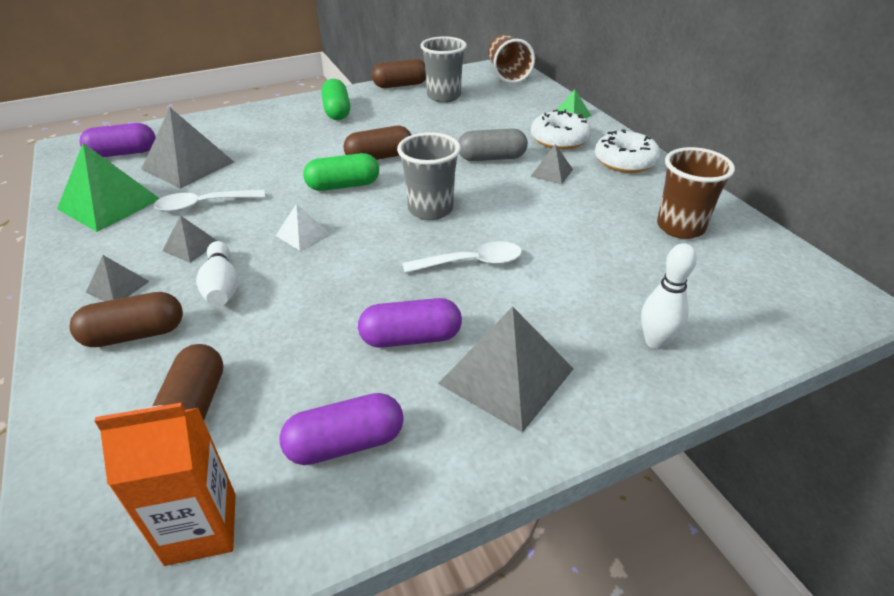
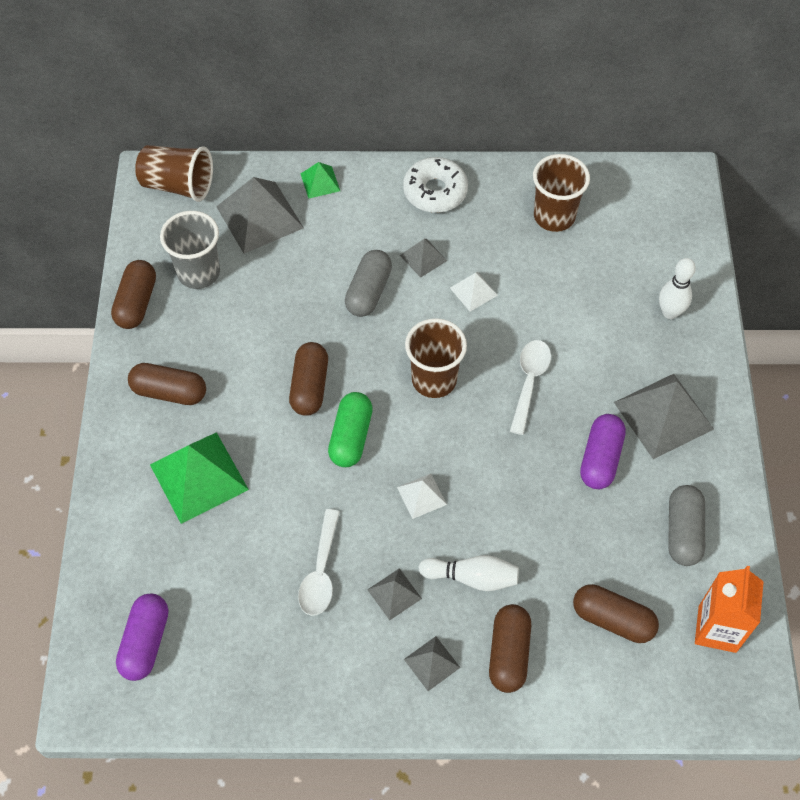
camera: 65 degrees left, 20 degrees up
green pyramid [57,143,160,232] -> green pyramid moved to [150,432,249,524]
grey pyramid [142,108,234,189] -> grey pyramid moved to [216,177,304,254]
purple capsule [279,393,404,465] -> grey capsule [668,485,705,566]
green capsule [321,79,350,120] -> brown capsule [128,363,206,405]
grey cup [397,132,461,220] -> brown cup [405,318,467,398]
white donut [531,110,592,150] -> none
none -> white pyramid [450,272,498,312]

